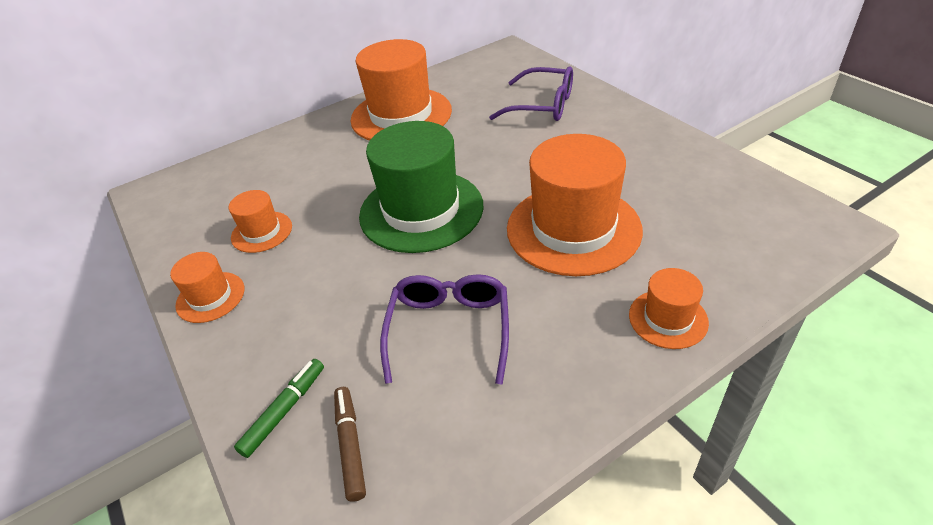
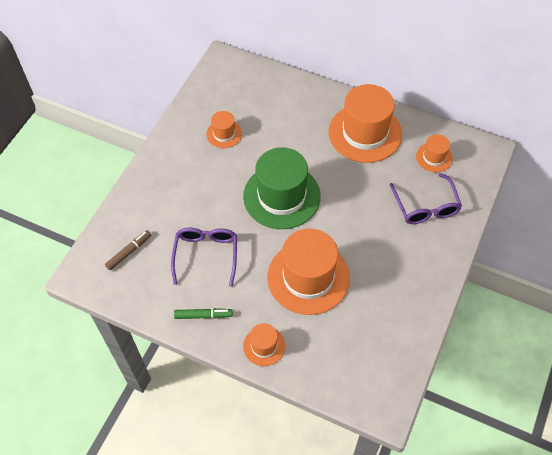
camera: 55 degrees right, 15 degrees up
orange hat [170,252,244,323] -> orange hat moved to [416,134,453,172]
green marker [234,359,324,458] -> green marker moved to [174,308,232,319]
purple glasses [380,274,509,385] -> purple glasses turned 60 degrees counterclockwise [171,228,237,287]

